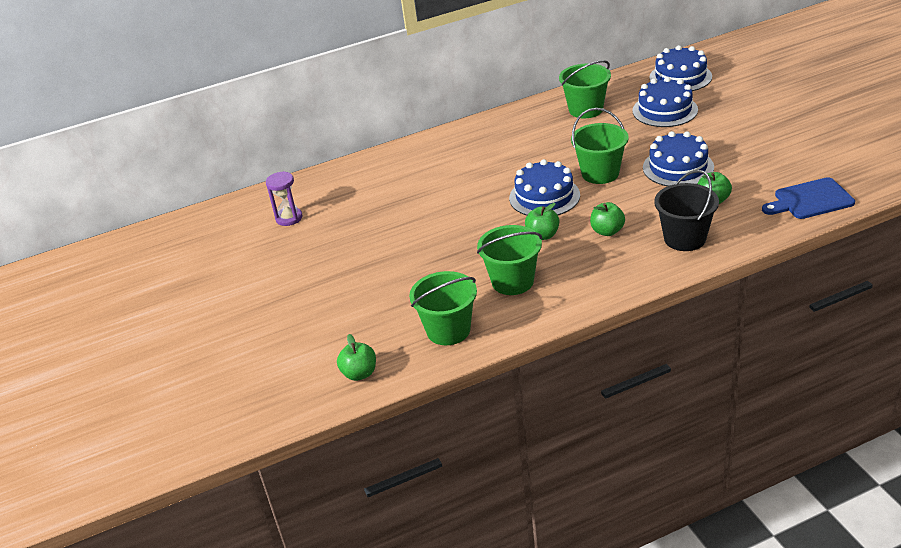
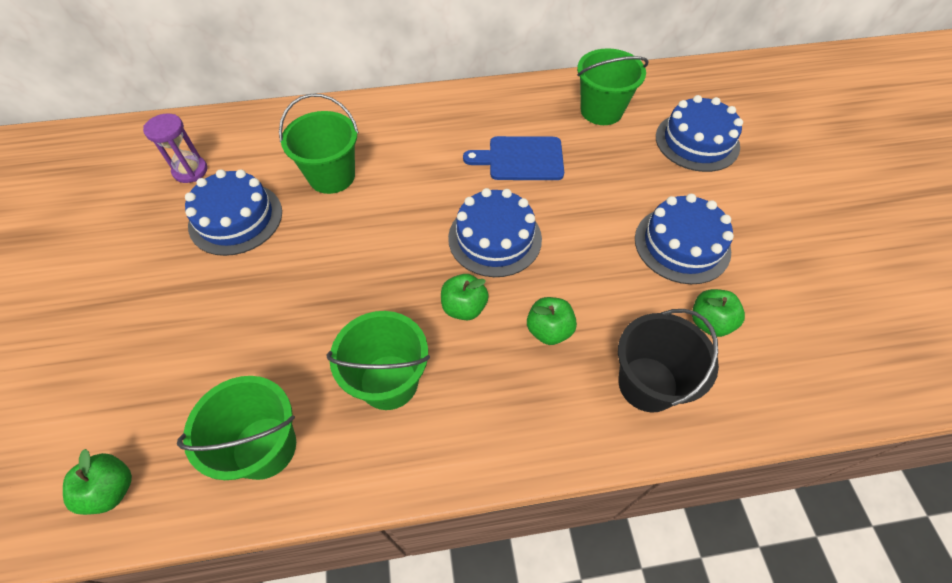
camera: 10 degrees right, 20 degrees up
green bucket [571,108,629,184] -> green bucket moved to [279,94,359,194]
blue cake [649,45,712,91] -> blue cake moved to [185,169,282,256]
blue cutting board [762,177,855,219] -> blue cutting board moved to [463,136,564,180]

